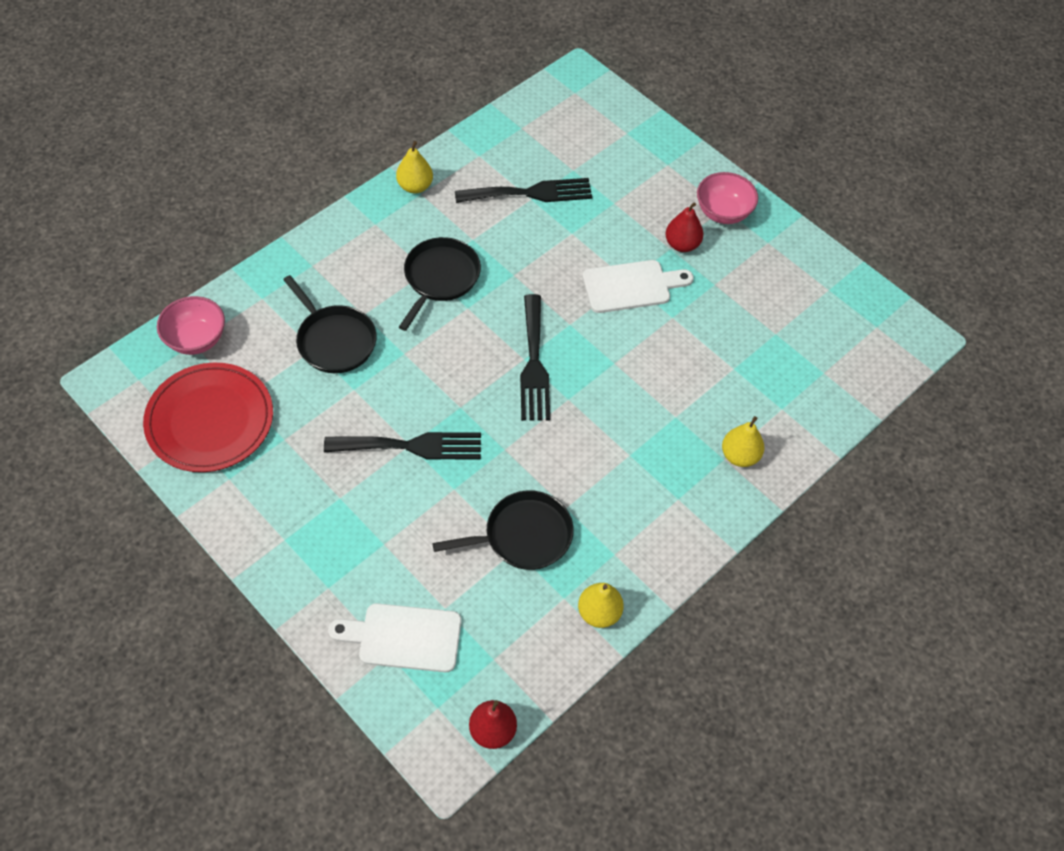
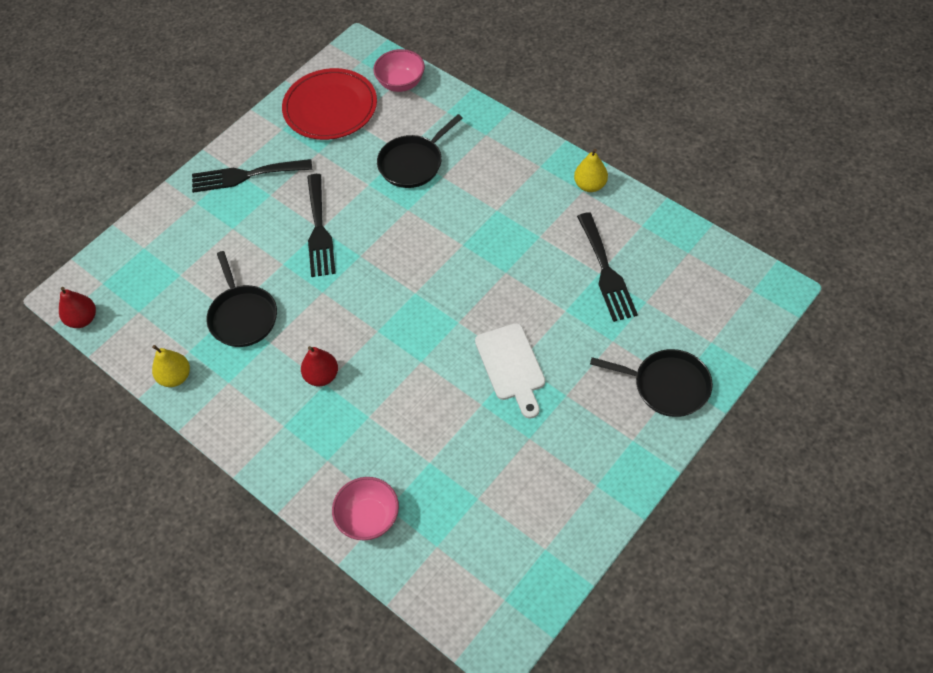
camera: 90 degrees right, 0 degrees up
white cutting board [328,603,461,672] -> none
black pan [399,237,481,331] -> black pan moved to [590,349,713,417]
black fork [520,294,550,421] -> black fork moved to [192,159,312,193]
red pear [665,202,703,252] -> red pear moved to [301,346,338,386]
pink bowl [697,172,758,224] -> pink bowl moved to [332,477,399,540]
yellow pear [722,416,764,467] -> none

